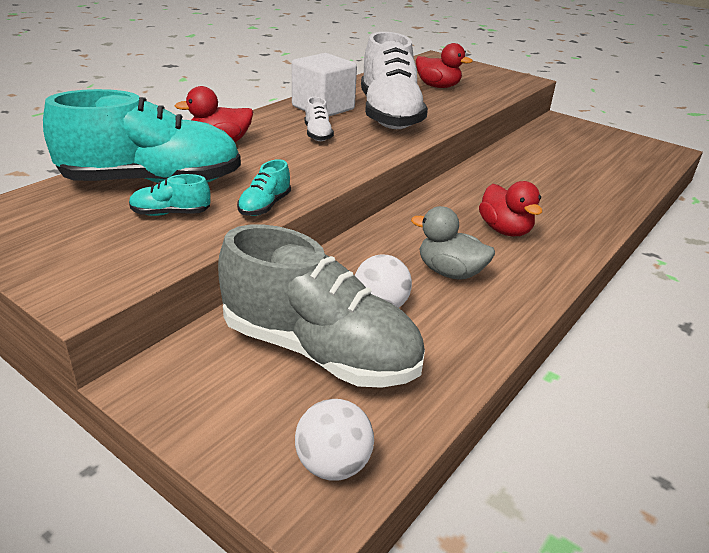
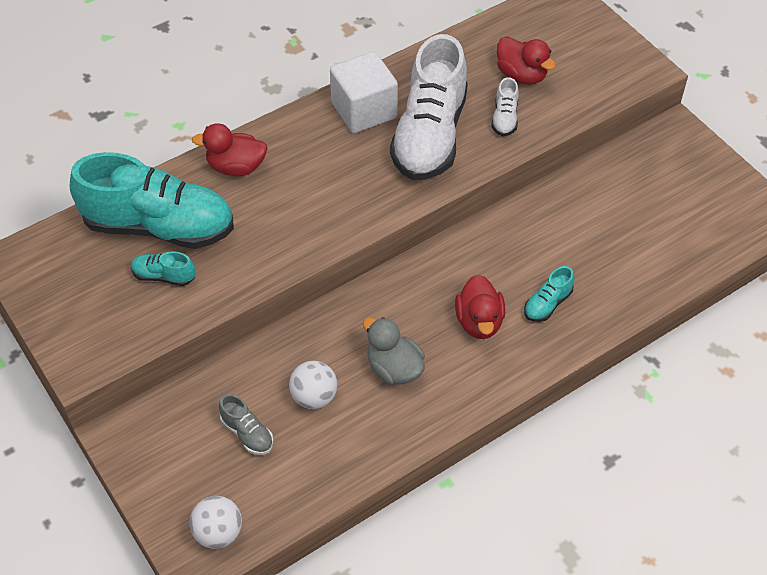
camera: 20 degrees right, 20 degrees up
grey shoe [218,225,425,388] -> grey shoe [219,394,273,455], size x0.41
turquoise shoe [237,159,291,216] -> turquoise shoe moved to [524,266,574,322]
white shoe [305,97,334,141] -> white shoe moved to [491,77,519,136]

